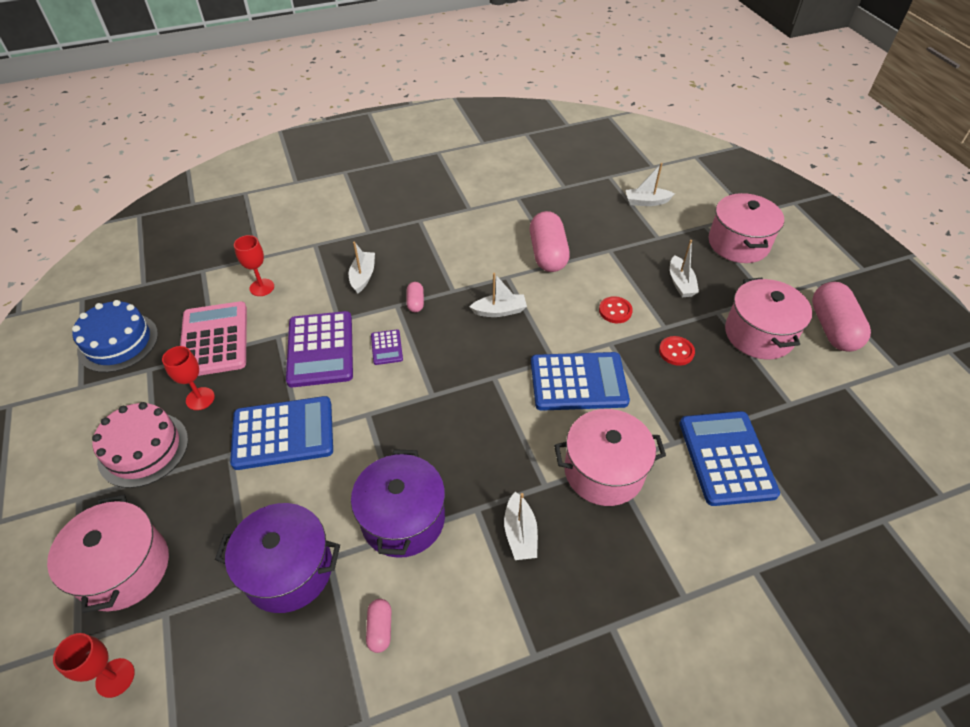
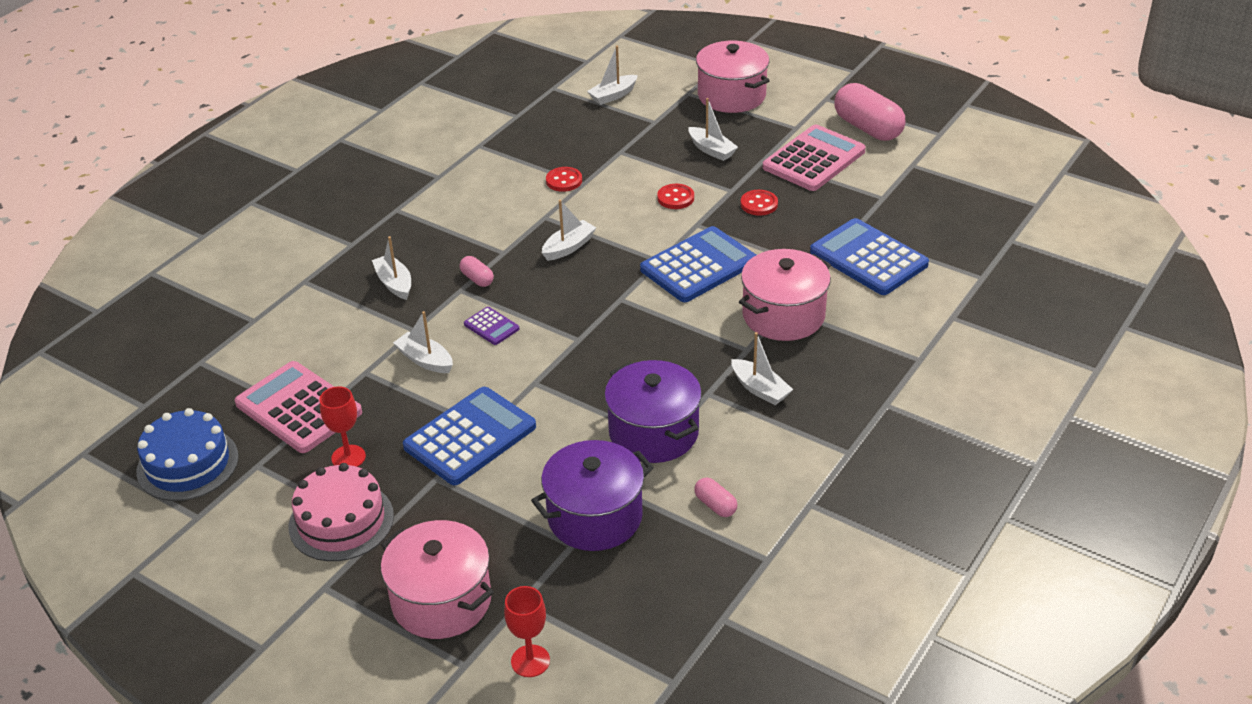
camera: 35 degrees left, 10 degrees down
red goblet [234,235,274,296] -> none
purple calculator [286,311,353,387] -> white boat [393,311,453,373]
pink capsule [530,211,570,272] -> red button [546,167,582,192]
pink pot [725,278,812,360] -> pink calculator [763,124,866,191]

